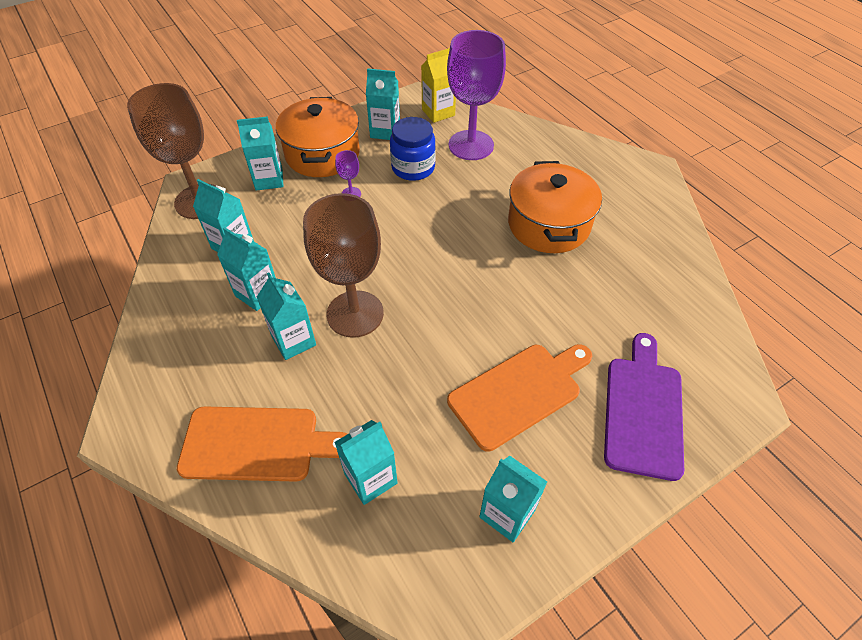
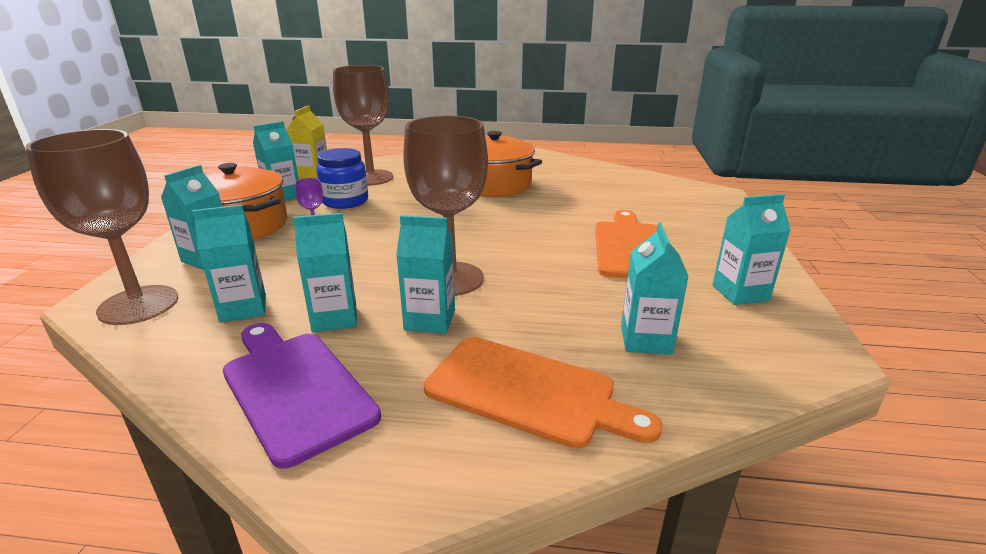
camera: 50 degrees left, 25 degrees down
orange cutting board [177,406,347,482] -> orange cutting board turned 75 degrees clockwise [424,337,662,449]
purple goblet [447,30,506,160] -> brown goblet [333,65,393,186]
purple cutting board [604,333,684,481] -> purple cutting board moved to [223,323,381,469]

